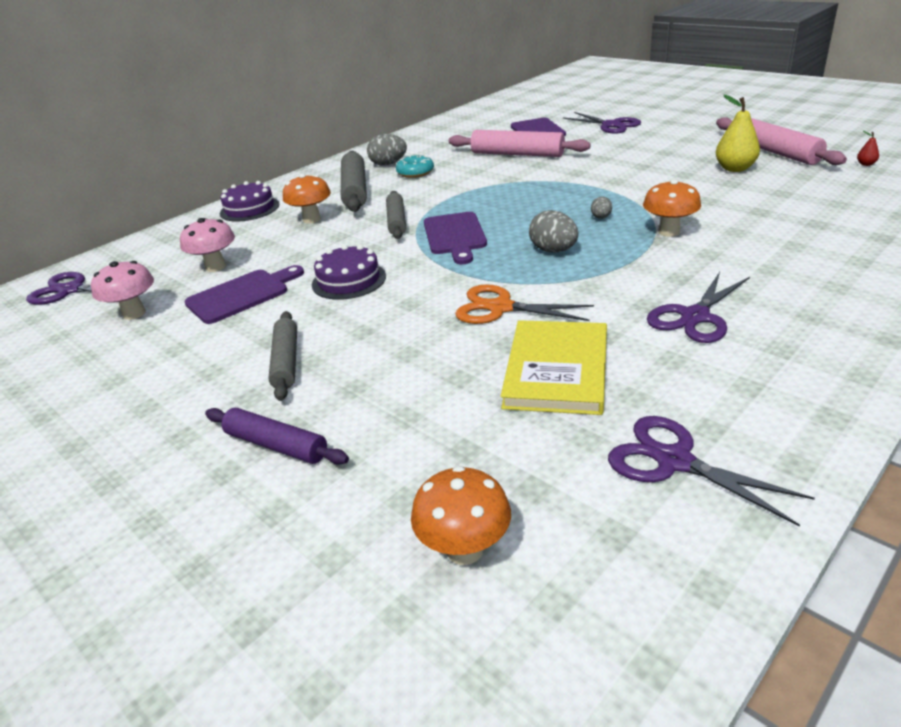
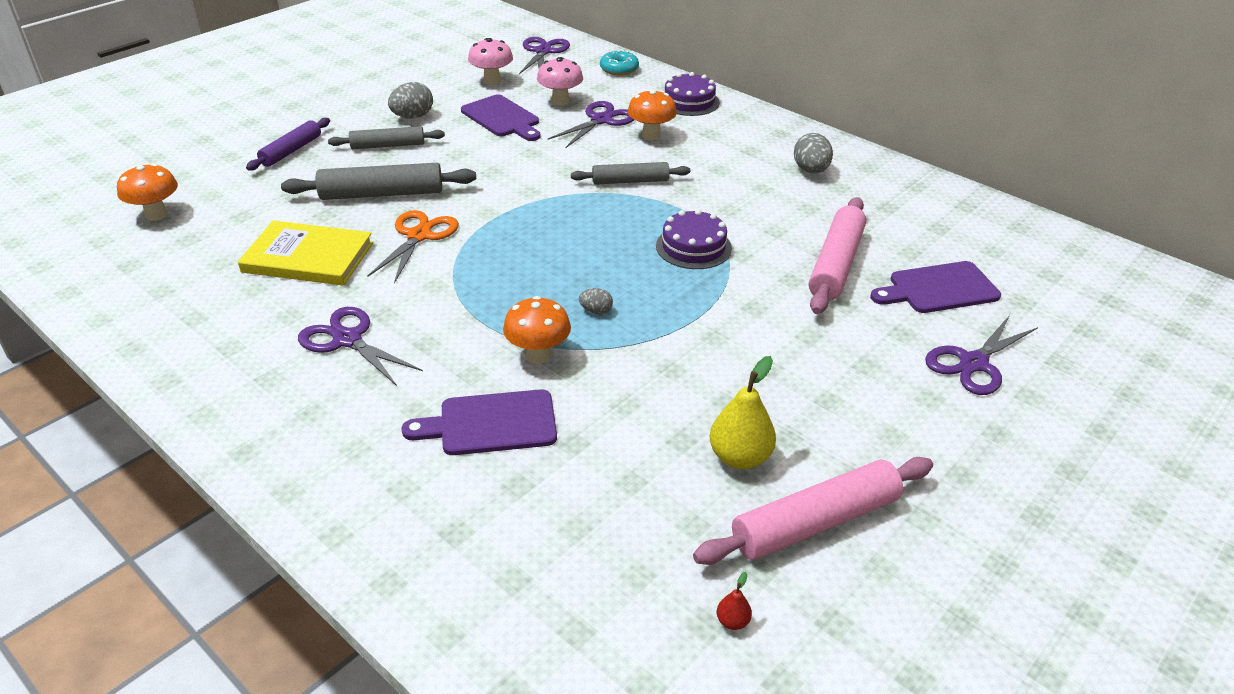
camera: 85 degrees right, 5 degrees up
purple cake [312,245,386,300] -> purple cake moved to [656,209,732,269]
grey rolling pin [341,151,367,212] -> grey rolling pin moved to [281,163,476,200]
turquoise donut [396,155,434,178] -> turquoise donut moved to [600,50,639,76]
purple cutting board [424,212,487,264] -> purple cutting board moved to [401,389,557,455]
grey egg [529,210,579,252] -> grey egg moved to [388,82,433,118]
purple scissors [608,416,815,527] -> purple scissors moved to [548,101,635,148]

